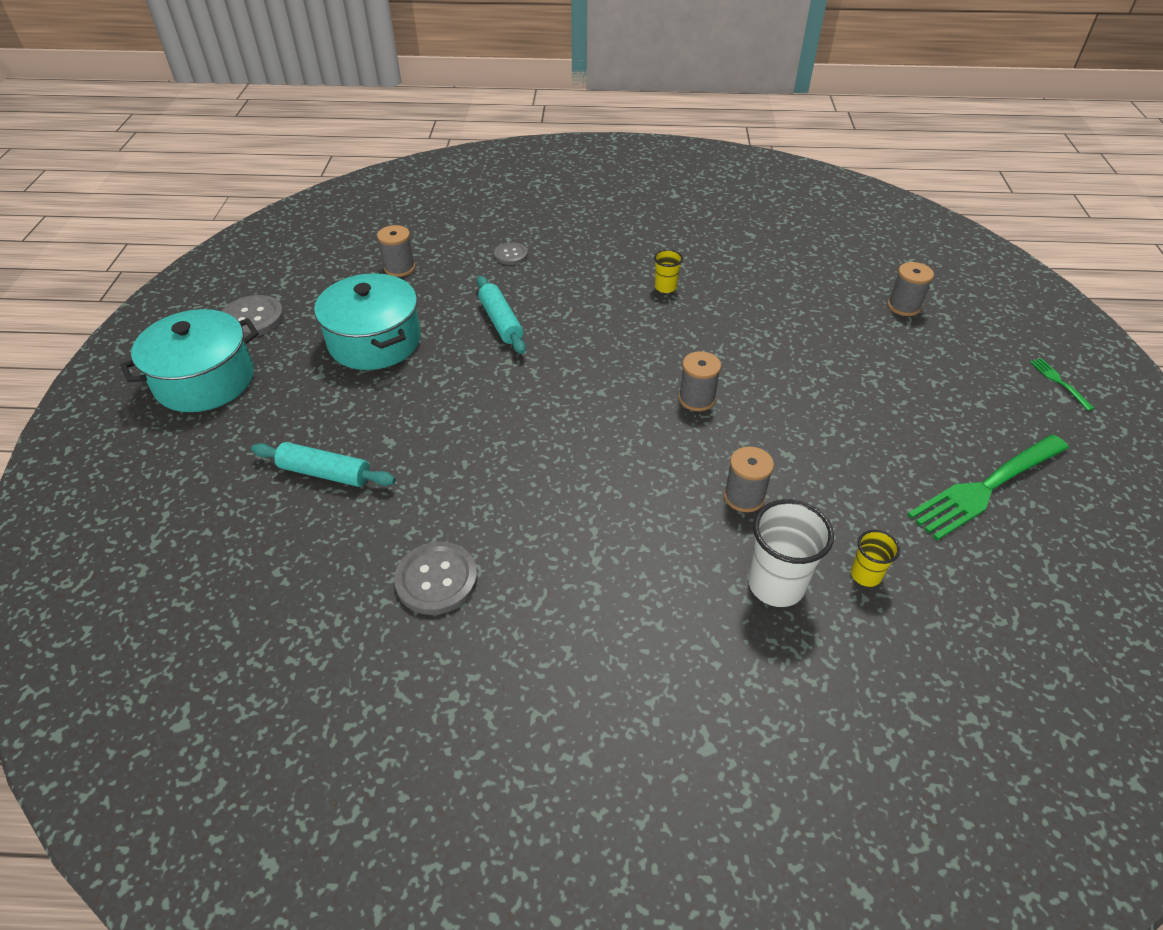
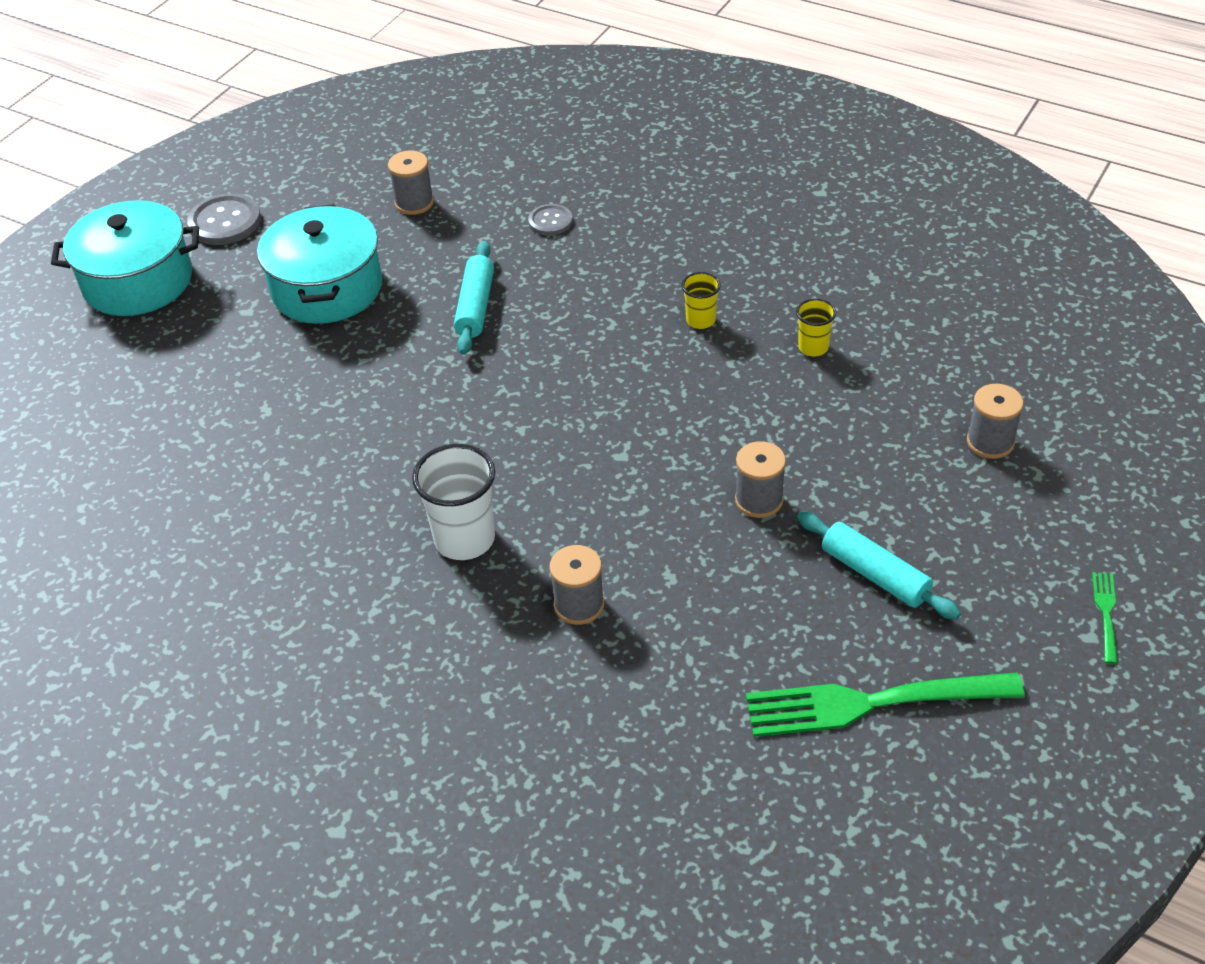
camera: 30 degrees right, 0 degrees up
turquoise rolling pin [251,442,395,487] -> turquoise rolling pin moved to [797,512,961,620]
grey button [394,541,478,615] -> none
grey spool [679,351,721,411] -> grey spool moved to [735,441,786,518]
white cup [748,499,834,607] -> white cup moved to [412,444,495,560]
yellow cup [851,530,900,587] -> yellow cup moved to [796,298,836,356]

